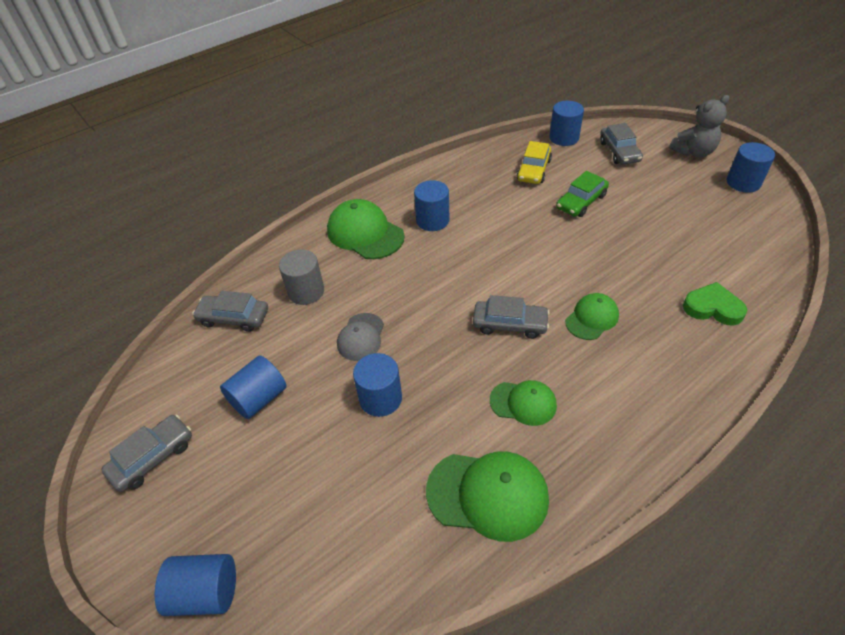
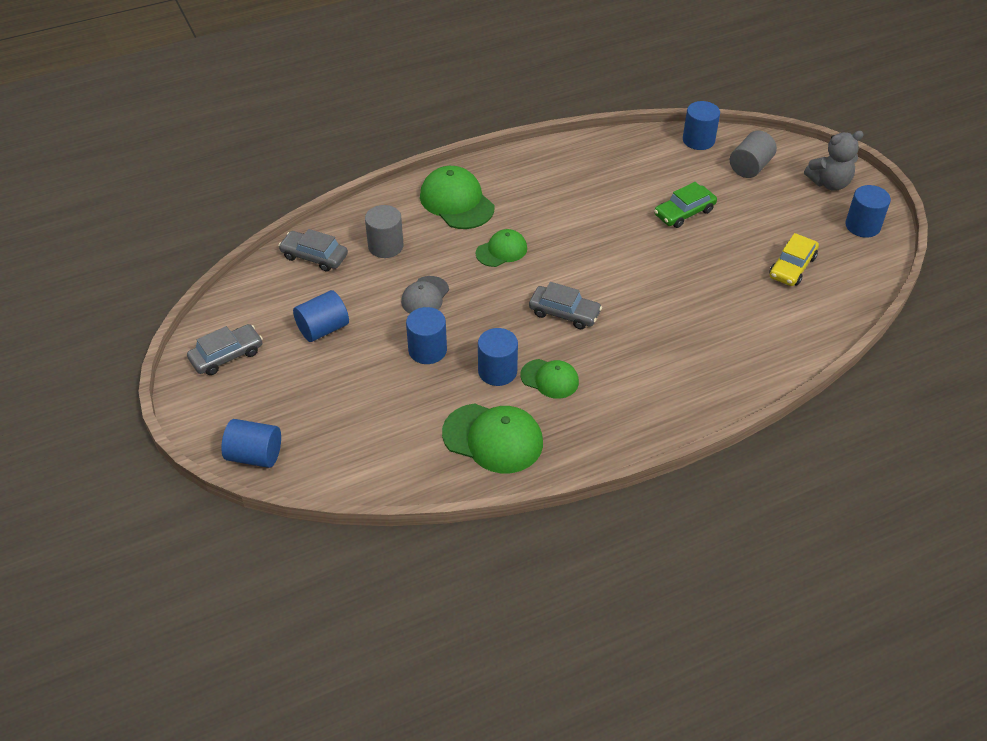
camera: 10 degrees right, 0 degrees up
blue cylinder [414,180,450,231] -> blue cylinder moved to [478,328,518,386]
yellow car [516,141,552,184] -> yellow car moved to [769,233,819,286]
green cap [565,293,619,340] -> green cap moved to [476,229,527,267]
grey car [600,123,643,165] -> grey cylinder [730,131,777,178]
green heart [683,282,747,326] -> none

